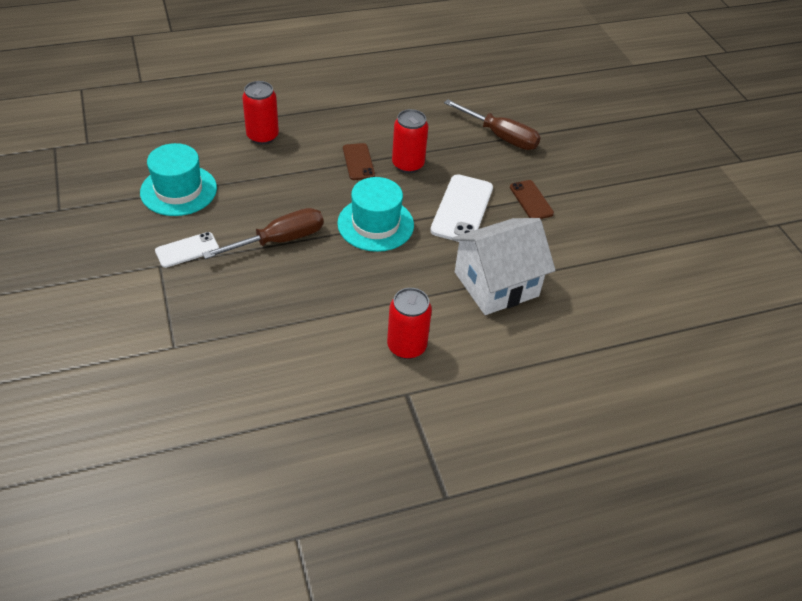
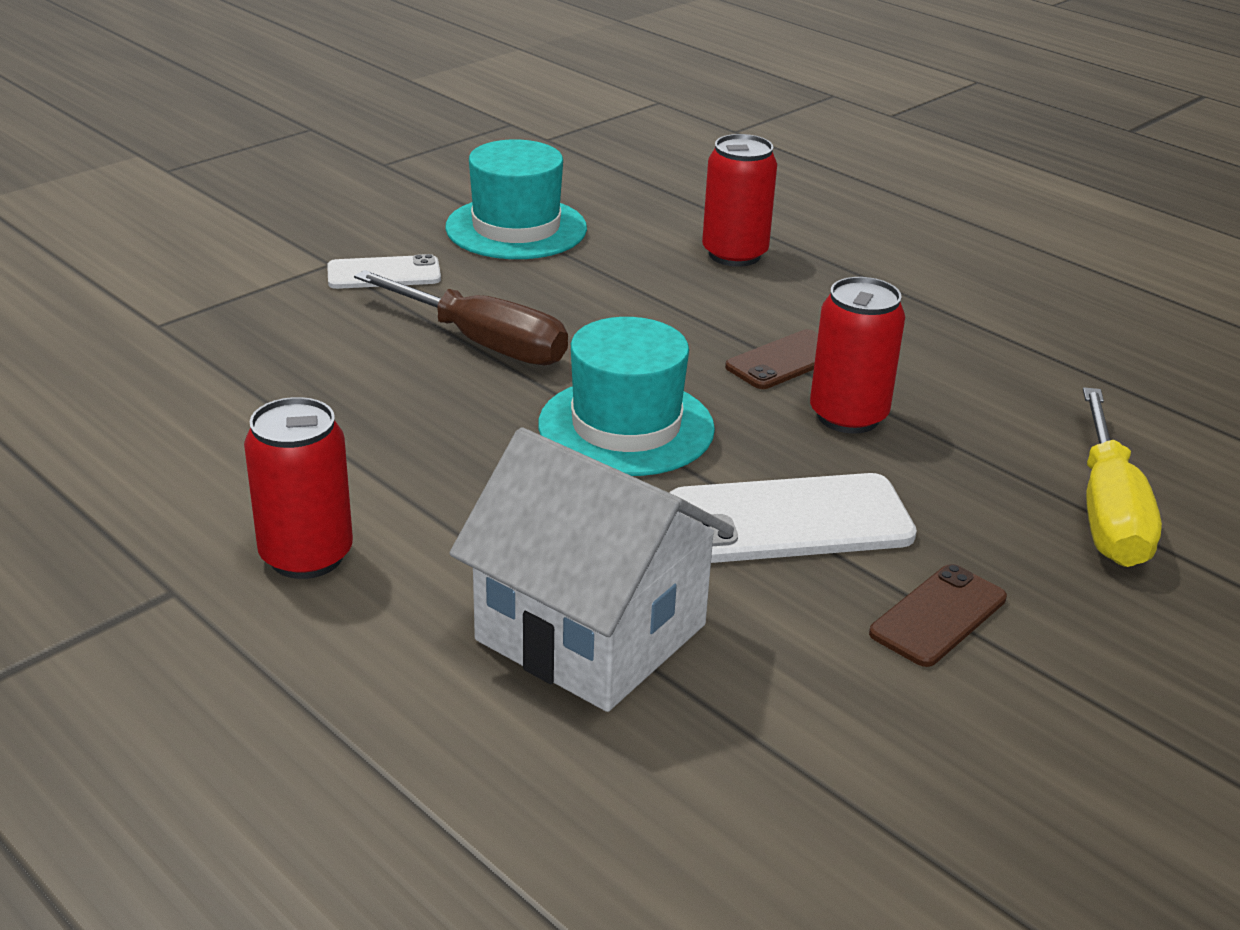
camera: 65 degrees right, 15 degrees down
white phone [155,232,219,268] -> white phone turned 45 degrees counterclockwise [327,254,441,289]
brown screwdriver [444,99,541,150] -> yellow screwdriver [1083,387,1162,567]

